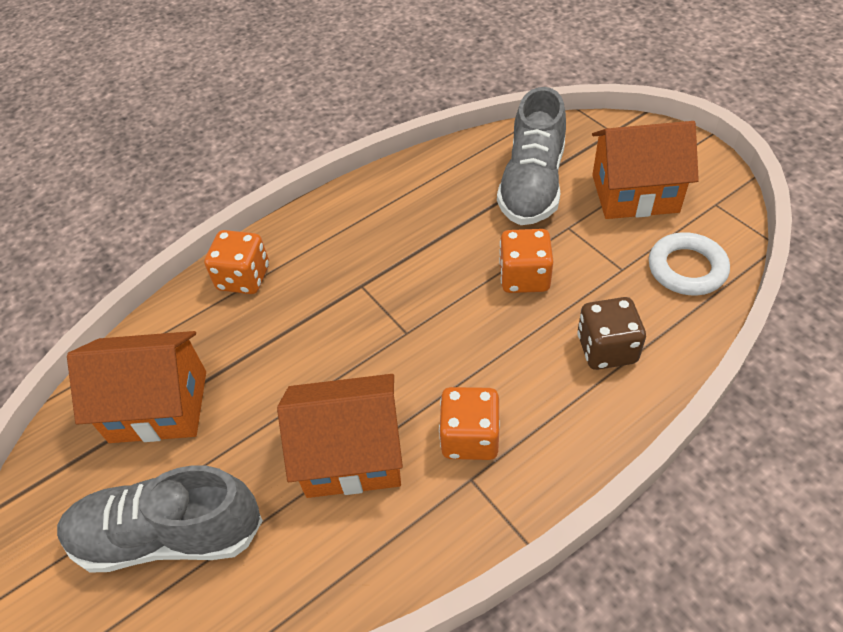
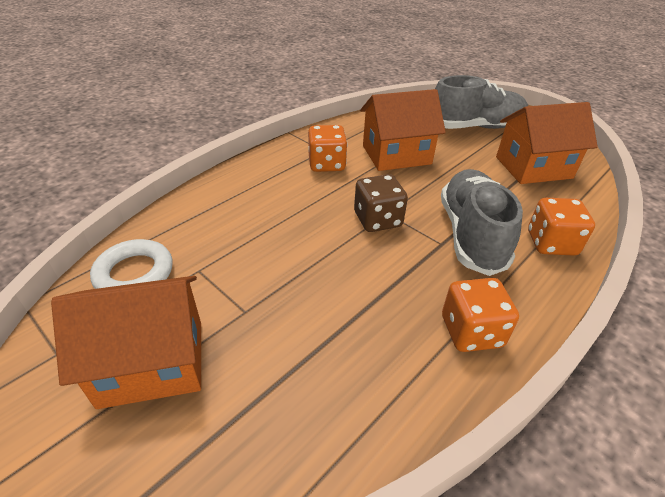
camera: 165 degrees right, 10 degrees down
grey shoe [497,87,566,225] -> grey shoe moved to [441,169,523,276]
orange dice [499,229,554,293] -> orange dice moved to [442,278,519,352]
brown dice [577,297,646,370] -> brown dice moved to [354,174,408,232]

